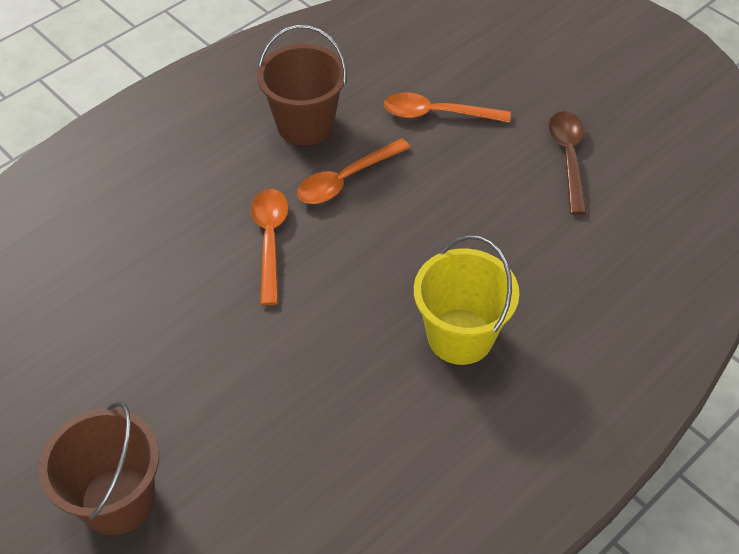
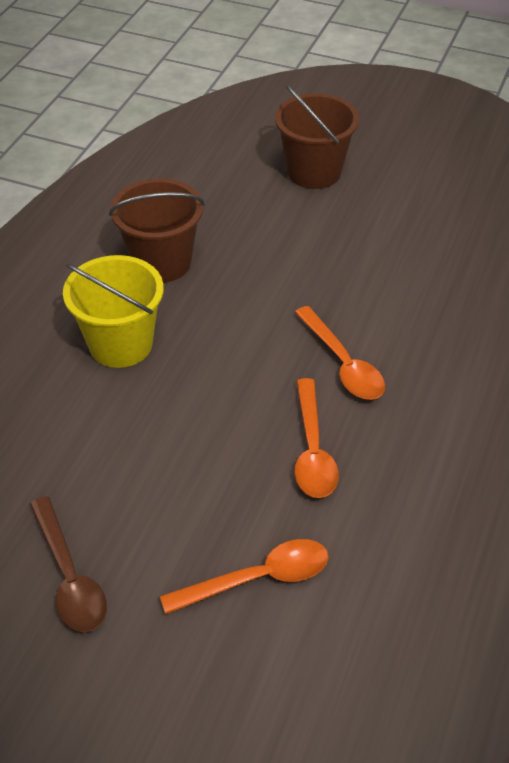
camera: 155 degrees right, 5 degrees down
brown bucket [257,25,347,145] -> brown bucket moved to [109,178,205,283]
orange spoon [297,138,411,204] -> orange spoon turned 150 degrees clockwise [295,378,339,498]

